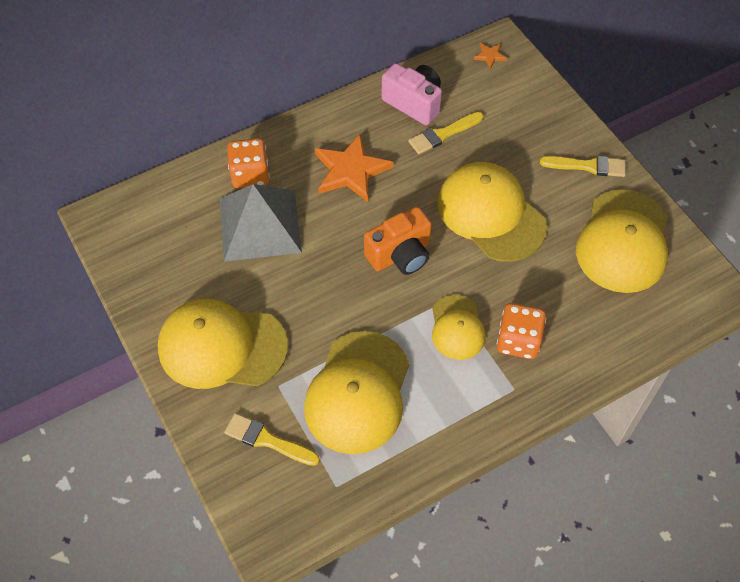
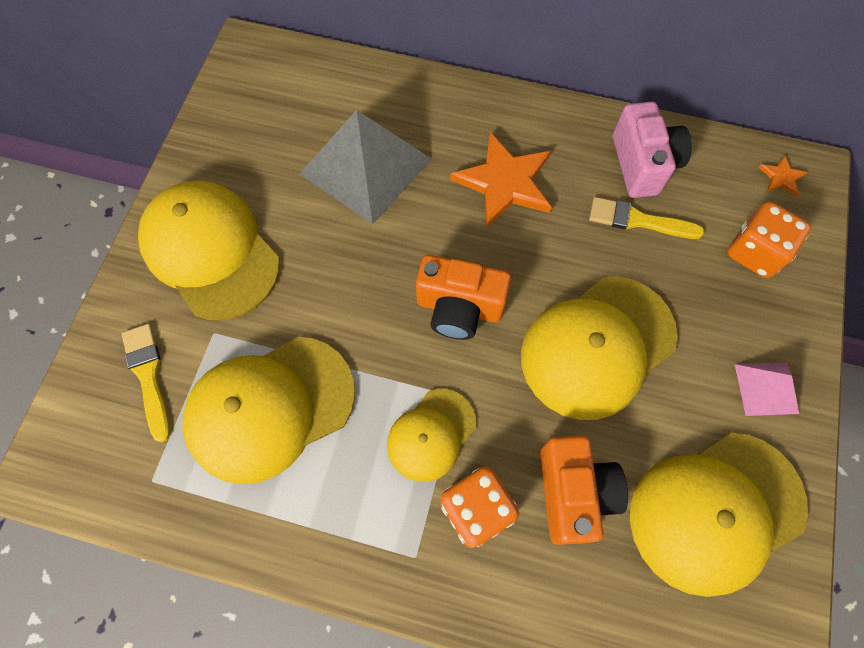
camera: 45 degrees right, 10 degrees up
orange dice [227,138,270,189] -> orange dice moved to [728,202,811,278]
yellow cap [437,162,547,261] -> yellow cap turned 135 degrees counterclockwise [521,277,678,420]
yellow brush [540,156,626,177] -> pink pyramid [735,362,799,416]
none -> orange camera [540,435,628,545]

